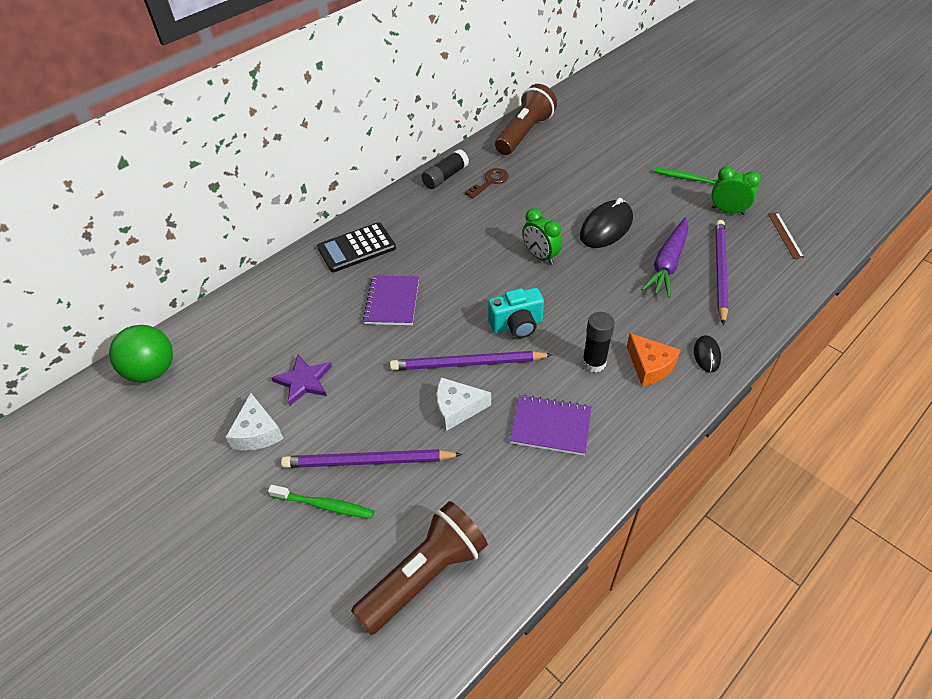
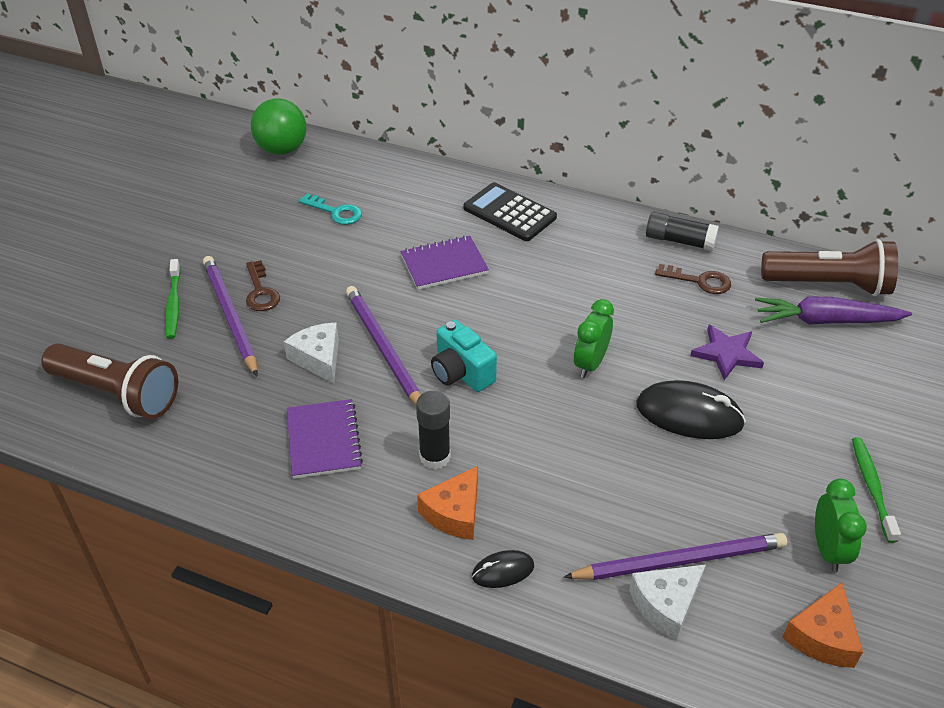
camera: 65 degrees right, 5 degrees down
white cheese [226,393,284,451] -> white cheese moved to [629,565,706,641]
purple star [271,355,332,406] -> purple star moved to [690,325,764,380]
purple carrot [642,218,689,298] -> purple carrot moved to [755,296,912,325]
brown ruler [768,213,804,259] -> orange cheese [782,582,863,668]
none -> brown key [246,260,280,311]
none -> turquoise key [299,193,362,225]

